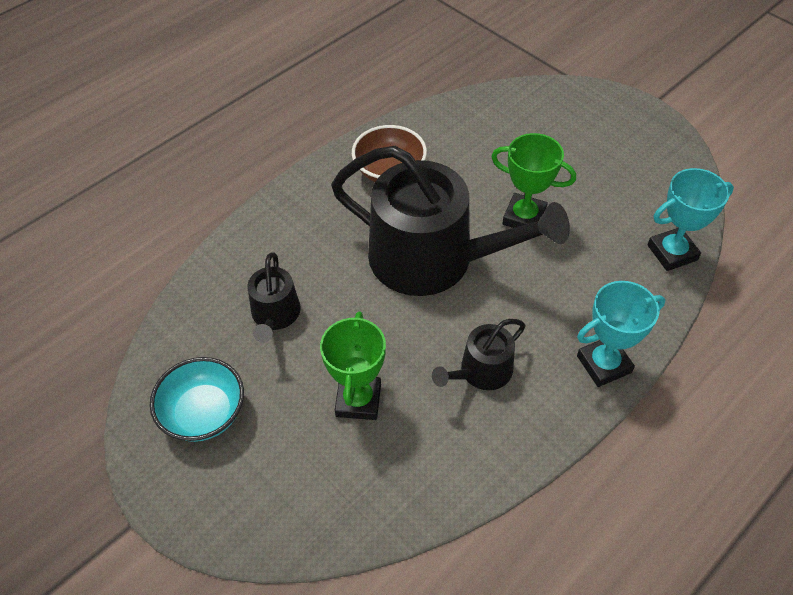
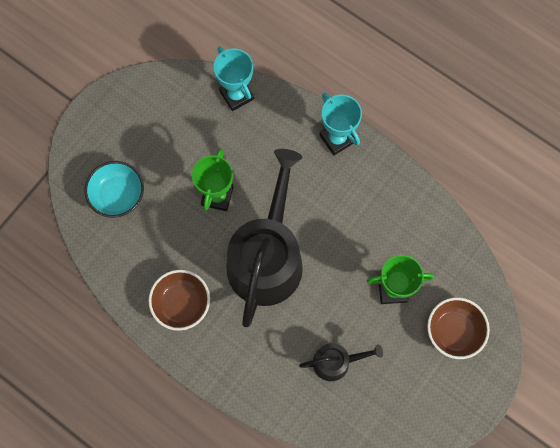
camera: 100 degrees left, 20 degrees up
turquoise bowl [150,357,244,442] -> turquoise bowl moved to [85,161,144,218]
black watering can [432,319,526,390] -> none
none -> brown bowl [427,297,490,359]

